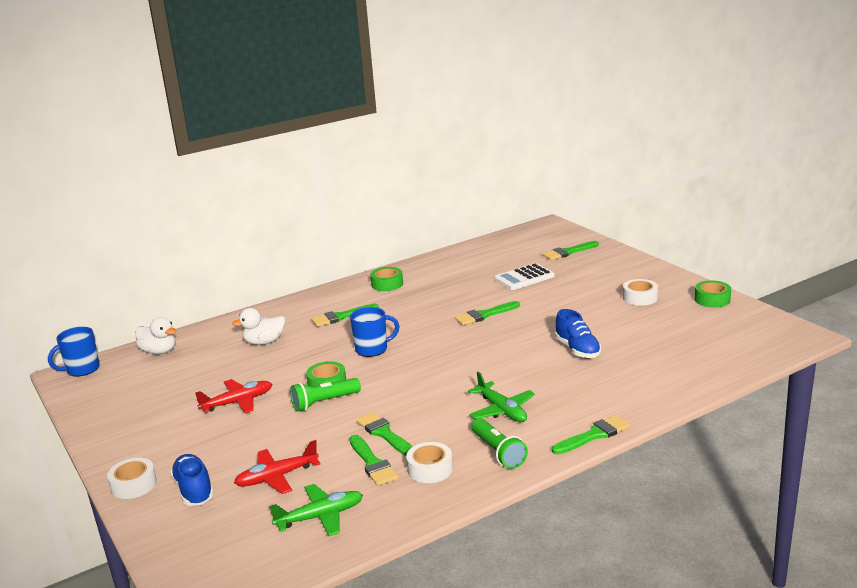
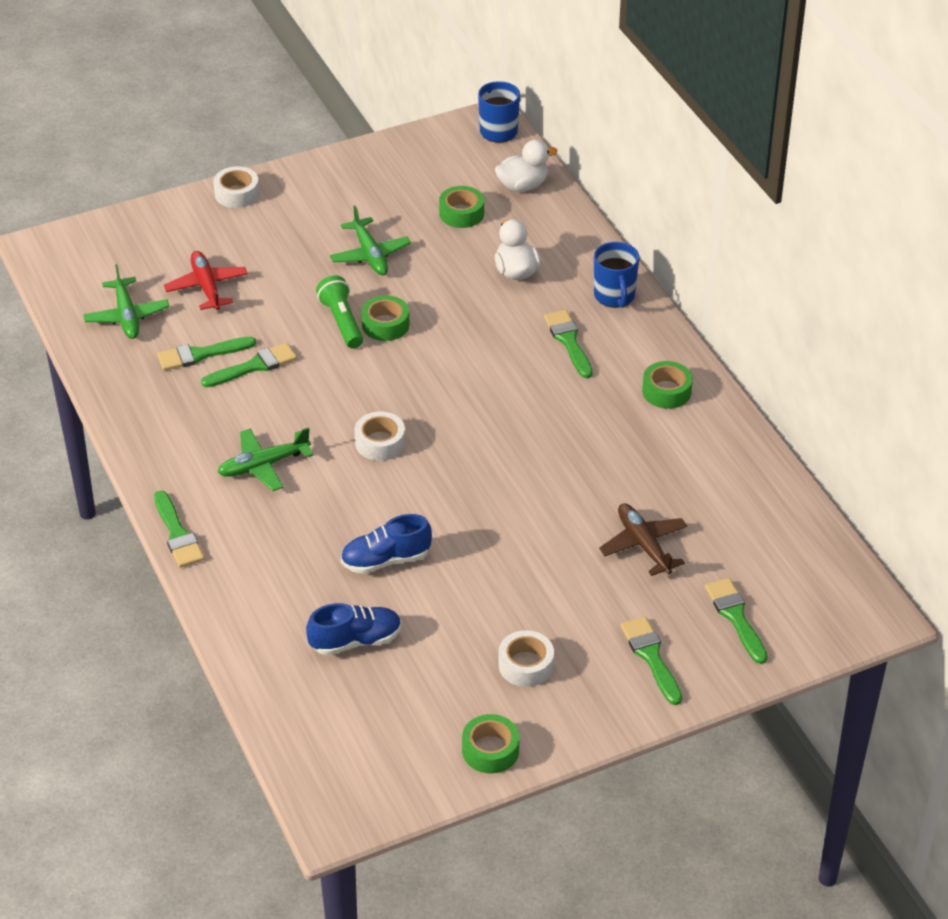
camera: 95 degrees right, 20 degrees up
white duck [136,317,176,354] -> white duck turned 150 degrees counterclockwise [495,139,557,192]
blue shoe [170,454,214,506] -> blue shoe moved to [306,603,401,655]
red plane [195,379,272,413] -> green plane [330,206,411,275]
blue mug [350,307,399,357] -> blue mug moved to [594,242,640,308]
white tape [406,442,453,483] -> white tape moved to [355,412,405,461]
green brush [455,301,520,325] -> green brush moved to [621,617,682,705]
green flashlight [472,418,528,469] -> none
white calculator [495,263,555,290] -> brown plane [599,503,687,576]
none -> green tape [439,186,484,228]

